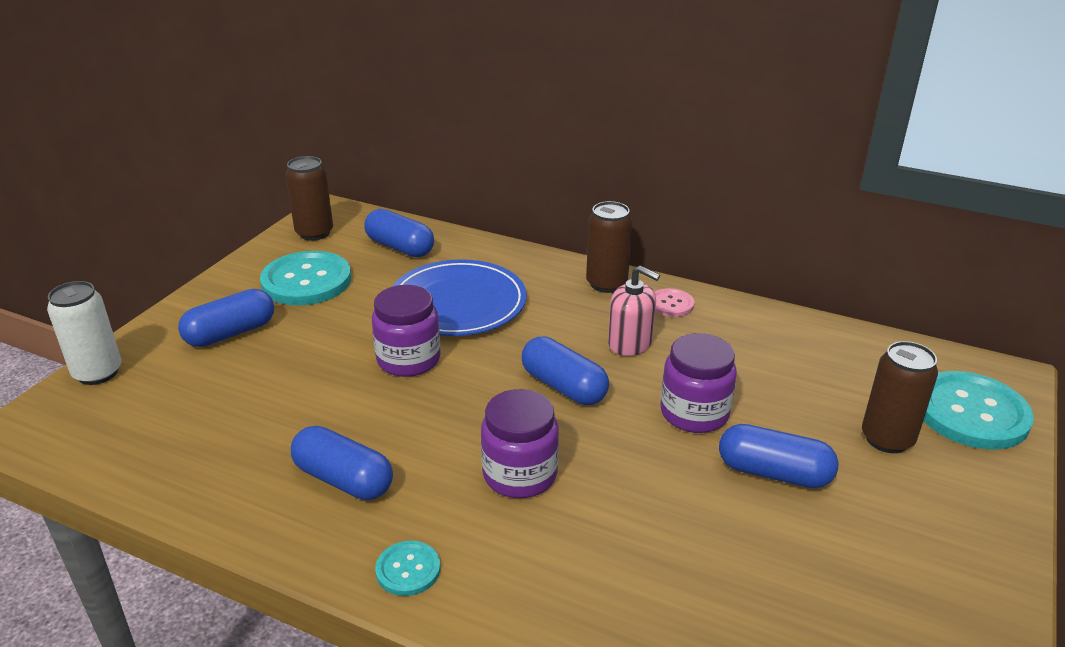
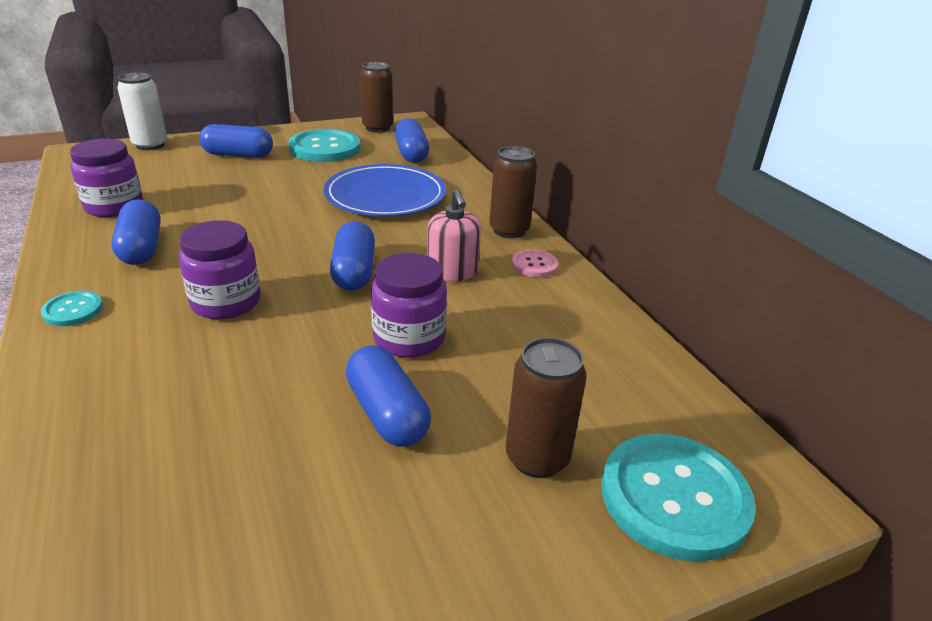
camera: 40 degrees right, 0 degrees up
purple jar [372,285,441,377] -> purple jar moved to [70,139,143,217]

